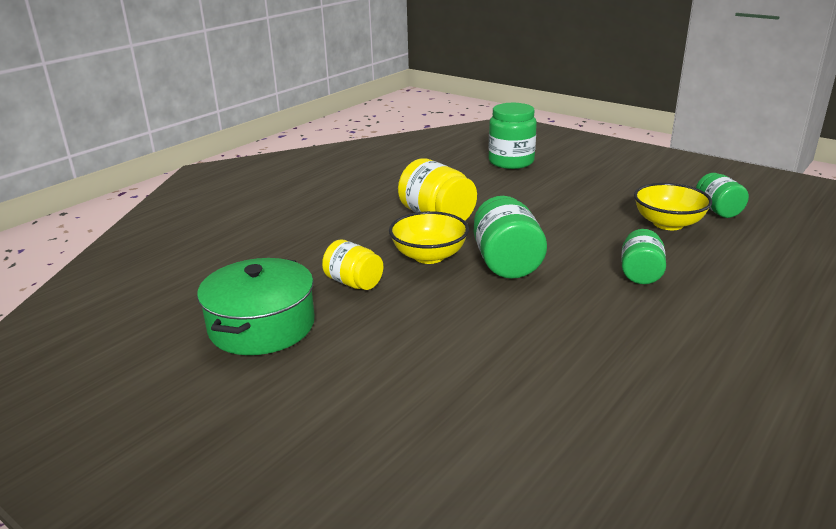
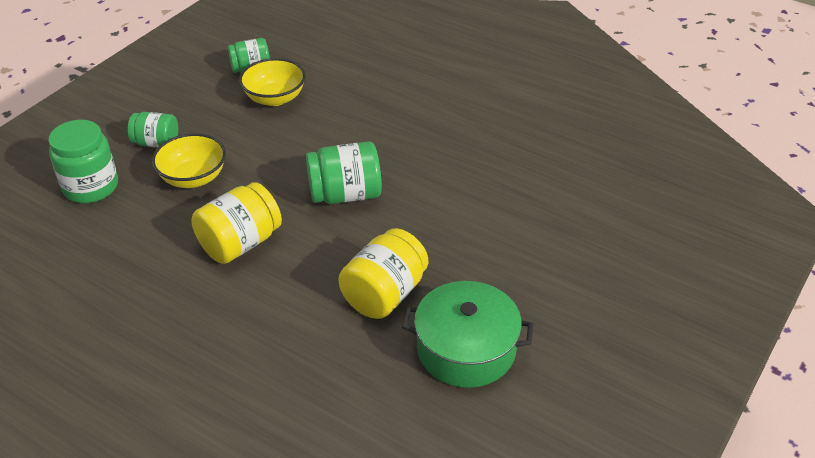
camera: 95 degrees left, 15 degrees up
yellow jar [322,240,383,290] -> yellow jar [338,228,428,319], size x1.55
yellow bowl [389,211,469,264] -> yellow bowl moved to [152,133,226,188]
green jar [621,229,666,284] -> green jar moved to [128,112,178,148]

